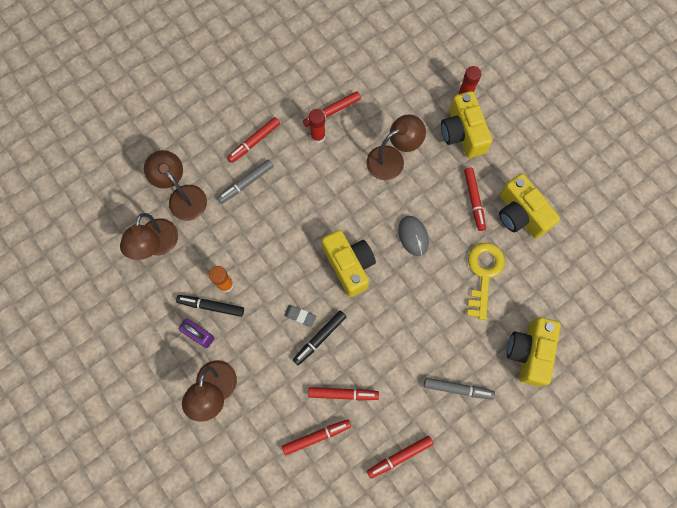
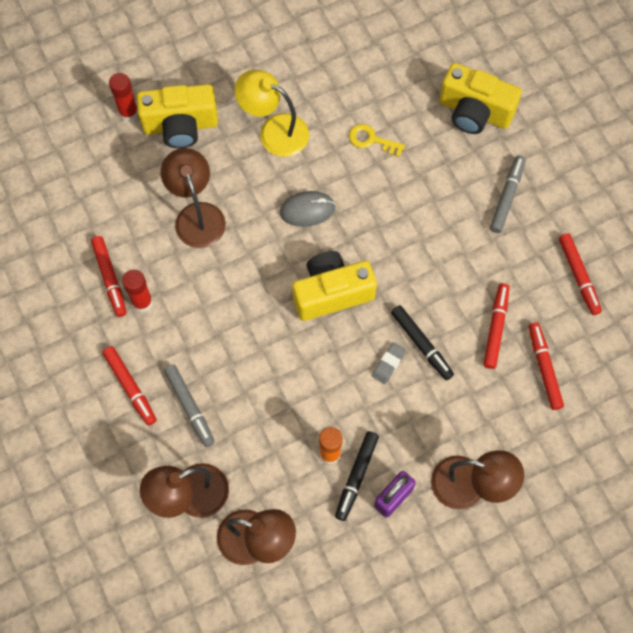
camera: 80 degrees left, 5 degrees down
red marker [464,168,486,231] -> yellow lamp [234,70,309,157]
yellow key [467,243,505,320] -> yellow key [349,124,405,157], size x0.58
yellow camera [499,174,560,238] -> none

